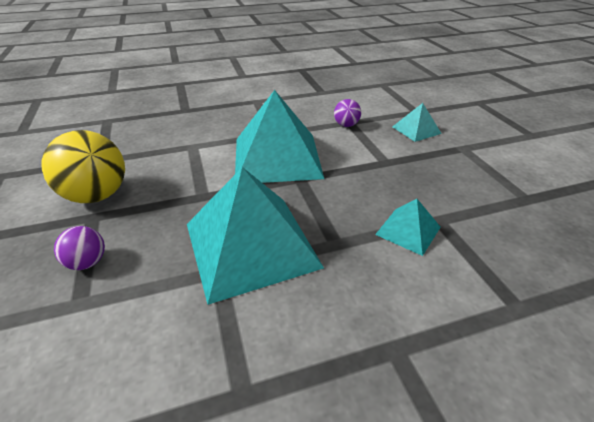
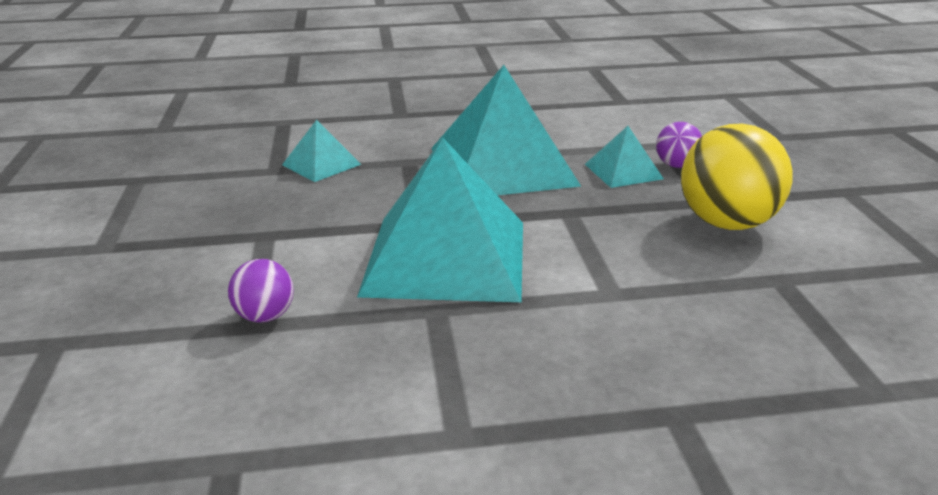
camera: 170 degrees left, 10 degrees down
turquoise pyramid [392,103,442,142] -> turquoise pyramid moved to [585,126,664,188]

